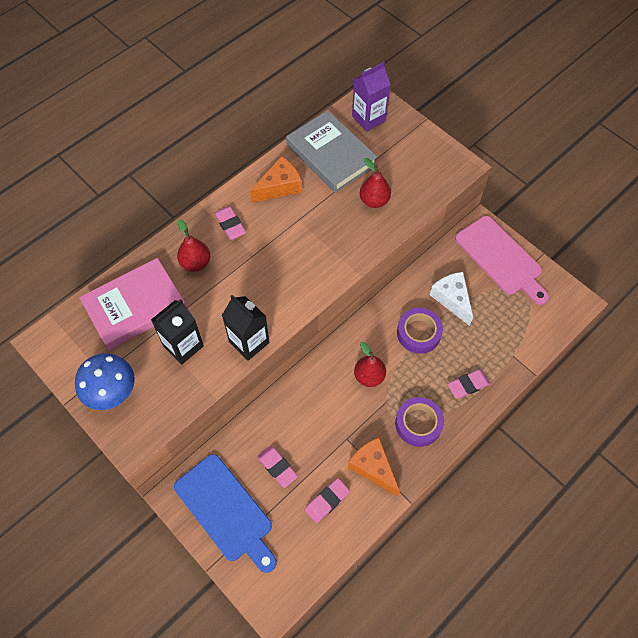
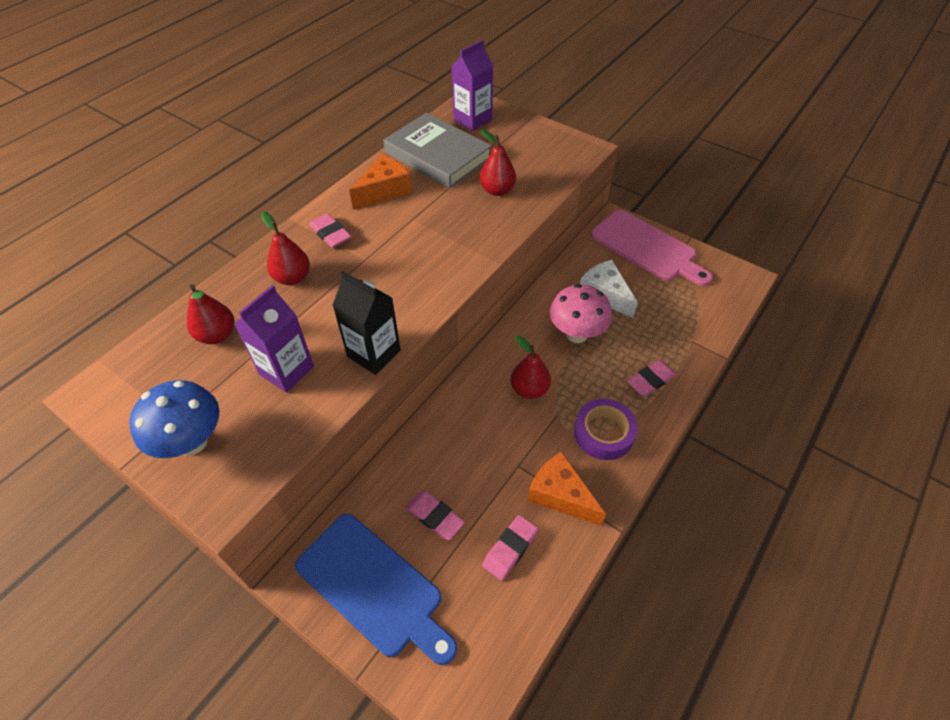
camera: 10 degrees left, 10 degrees down
pink book [79,258,187,350] -> red pear [187,284,234,344]
black carton [151,299,204,365] -> purple carton [234,285,314,393]
purple tape [397,308,443,353] -> pink mushroom [550,284,612,343]

